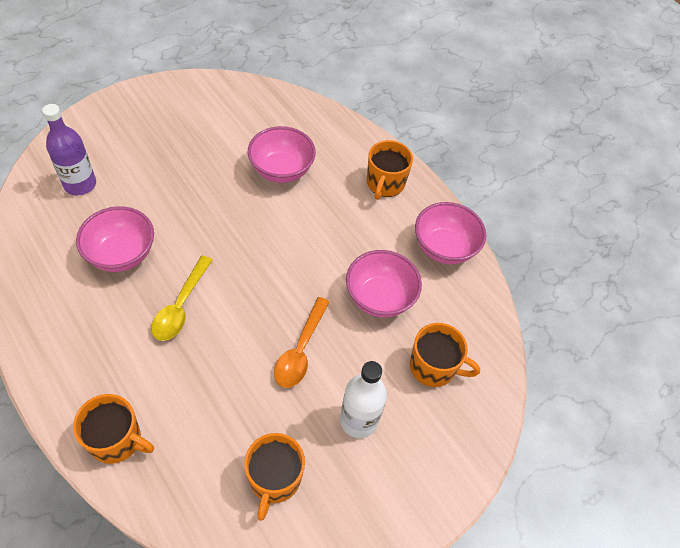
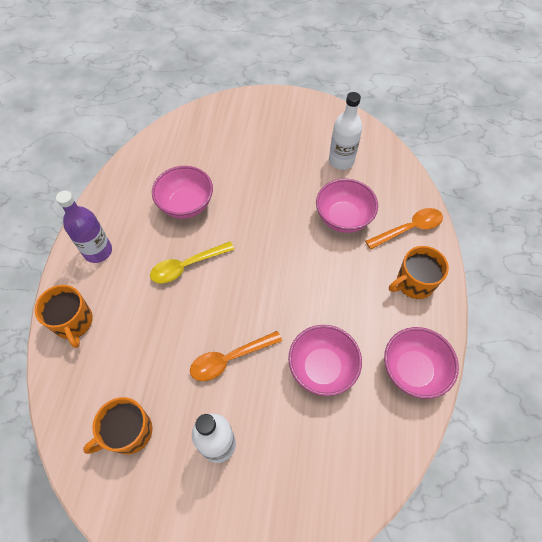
camera: 50 degrees right, 5 degrees up
purple bottle [42,104,96,195] -> purple bottle moved to [56,190,112,263]
orange mug [410,323,480,387] -> none
none -> white bottle [329,92,362,170]
none -> orange spoon [365,208,443,249]

